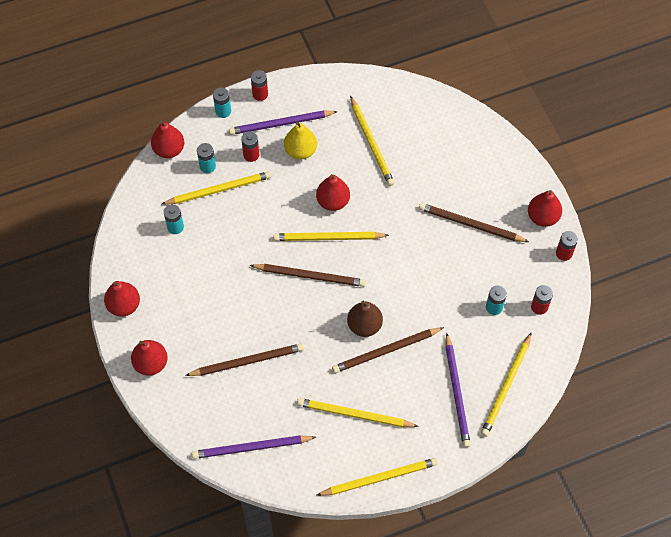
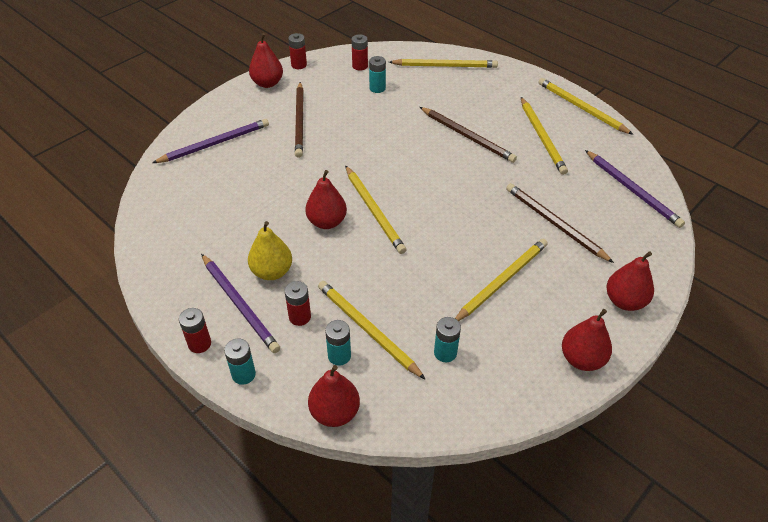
camera: 115 degrees left, 15 degrees down
brown pencil [250,264,366,287] -> none
brown pear [347,301,383,337] -> none
yellow pencil [350,96,395,186] -> yellow pencil moved to [455,239,548,321]
purple pencil [445,333,471,448] -> purple pencil moved to [152,119,269,163]

